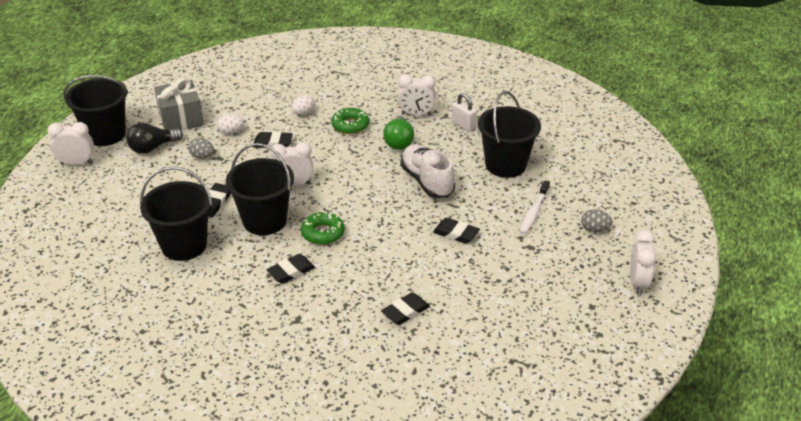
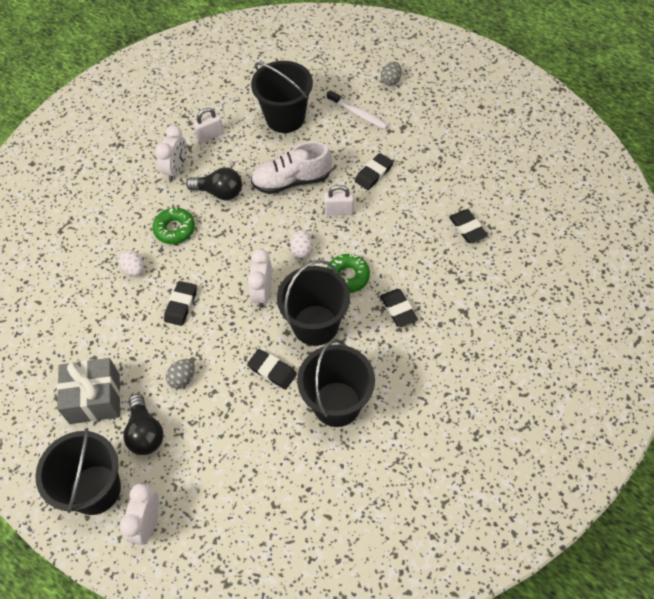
camera: 75 degrees left, 20 degrees up
white egg [217,114,244,135] -> white egg moved to [290,230,313,258]
green light bulb [383,116,414,150] -> black light bulb [186,167,242,200]
white clock [630,230,656,295] -> none
none -> white padlock [324,185,354,215]

